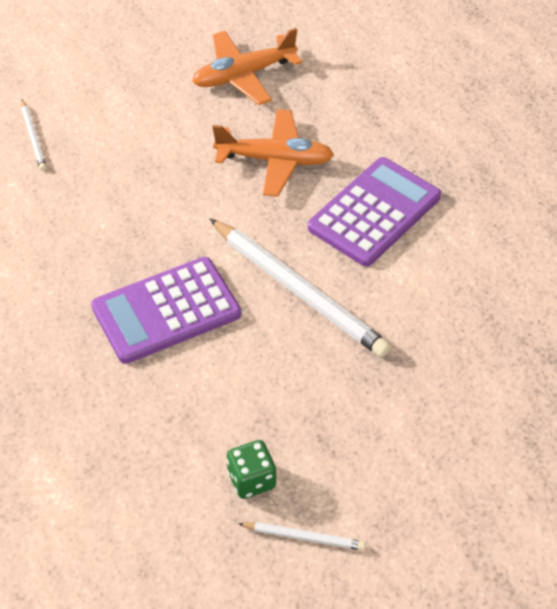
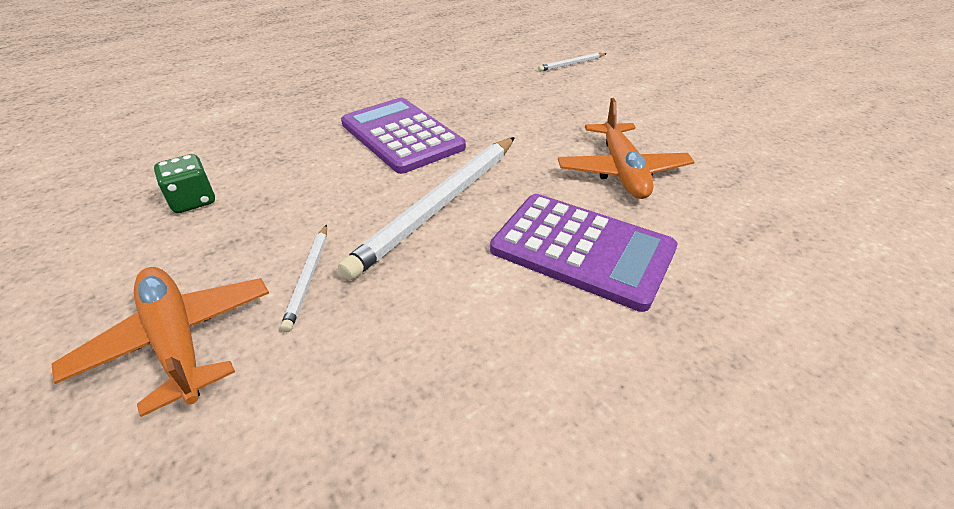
camera: 80 degrees right, 10 degrees down
orange plane [192,28,302,105] -> orange plane moved to [52,267,269,417]
white pencil [238,522,366,551] -> white pencil moved to [280,224,327,332]

